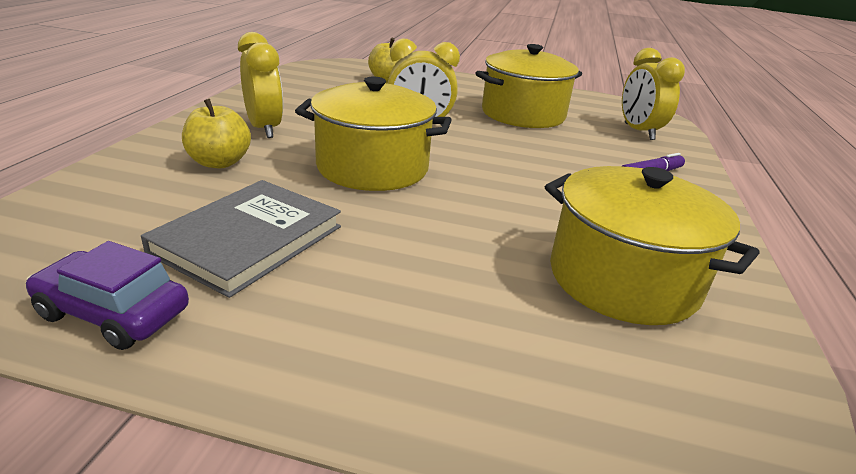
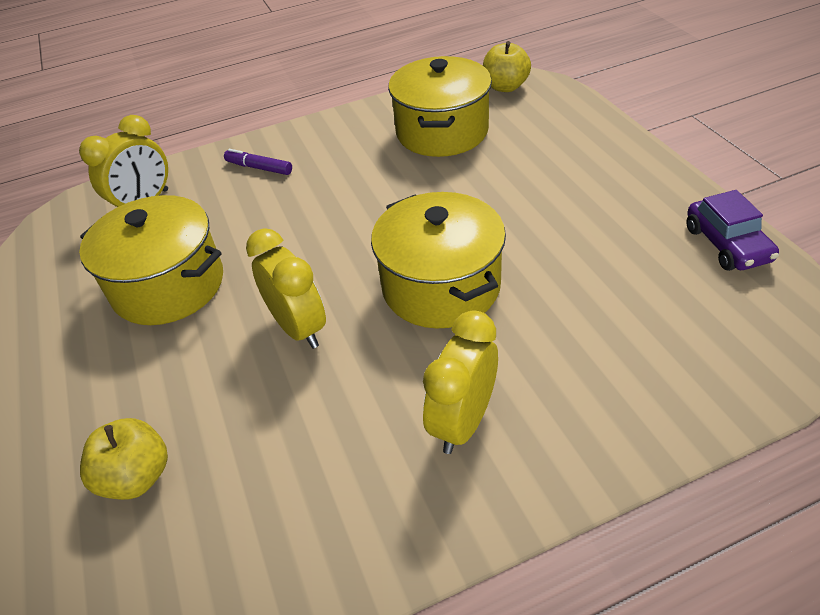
camera: 120 degrees left, 15 degrees up
grey book [141,180,341,298] -> none
yellow apple [182,99,251,168] -> yellow apple moved to [483,41,531,92]

